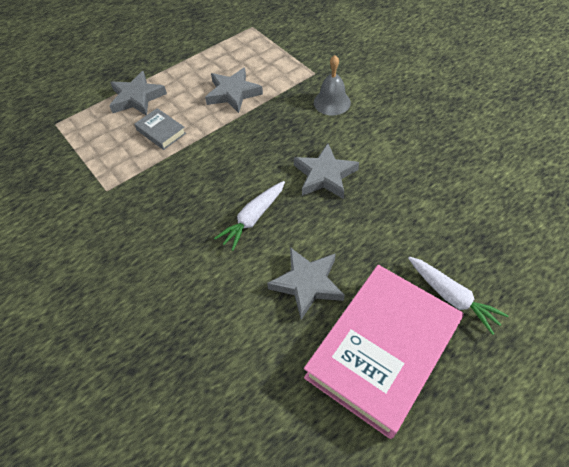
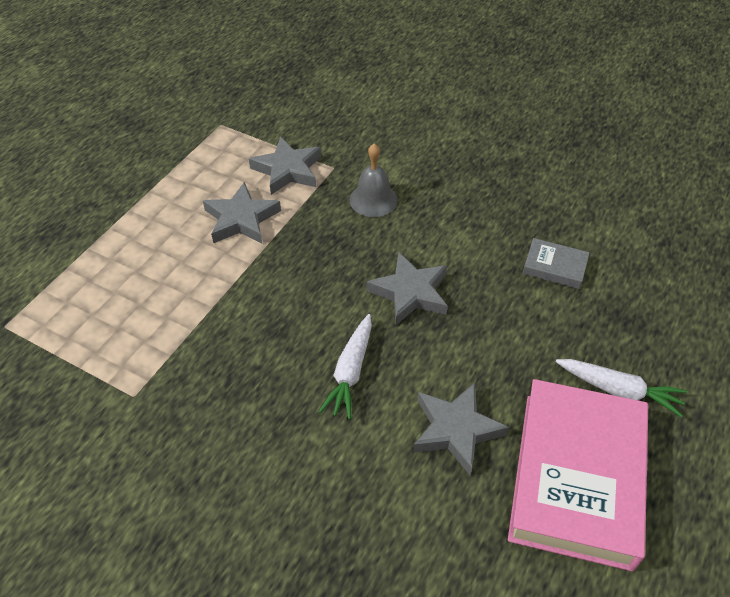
camera: 25 degrees left, 5 degrees down
grey star [109,71,167,115] -> grey star moved to [249,136,321,195]
grey book [134,108,186,150] -> grey book moved to [523,238,590,289]

